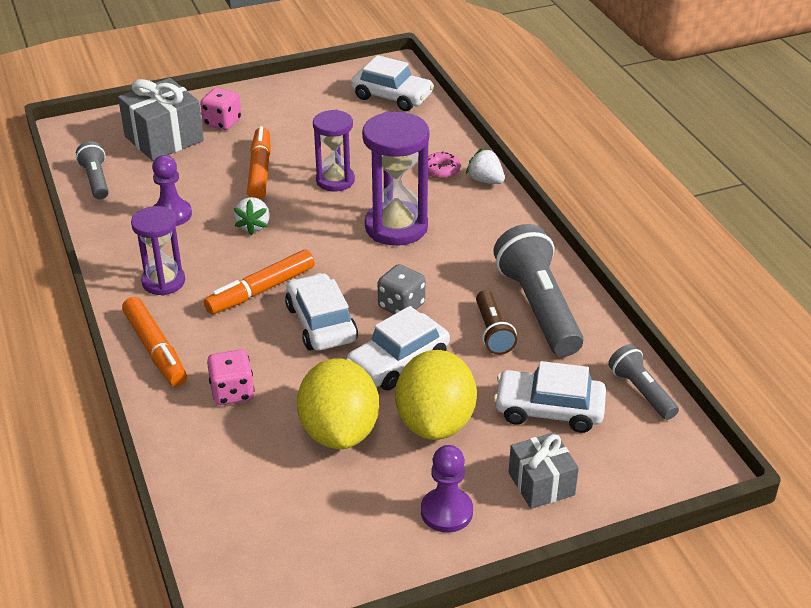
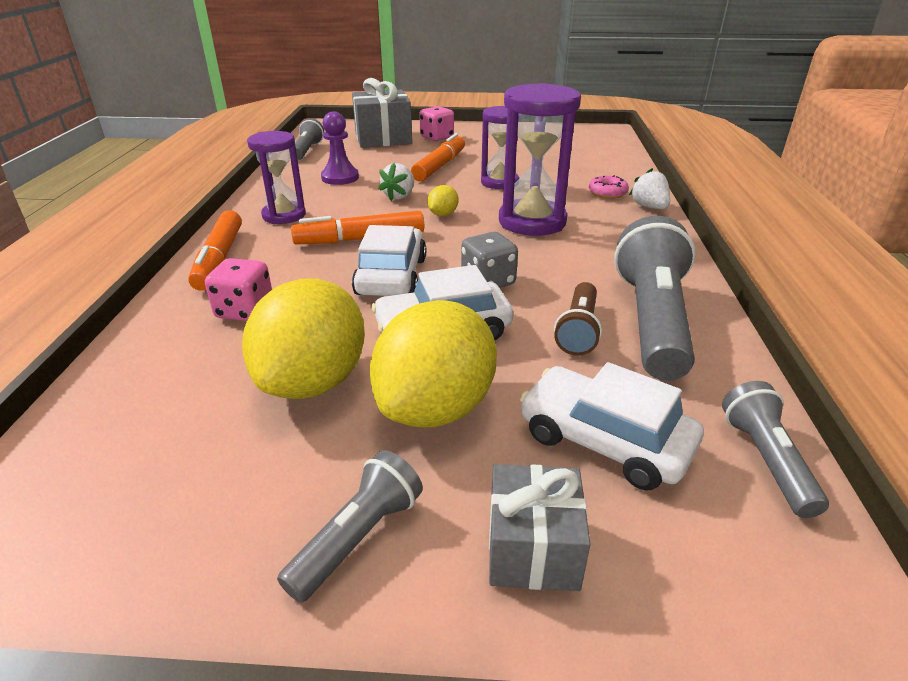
camera: 25 degrees right, 5 degrees down
white car [351,55,434,111] -> none
purple pawn [421,445,473,533] -> grey flashlight [277,450,423,603]
none -> yellow lemon [427,185,459,216]

